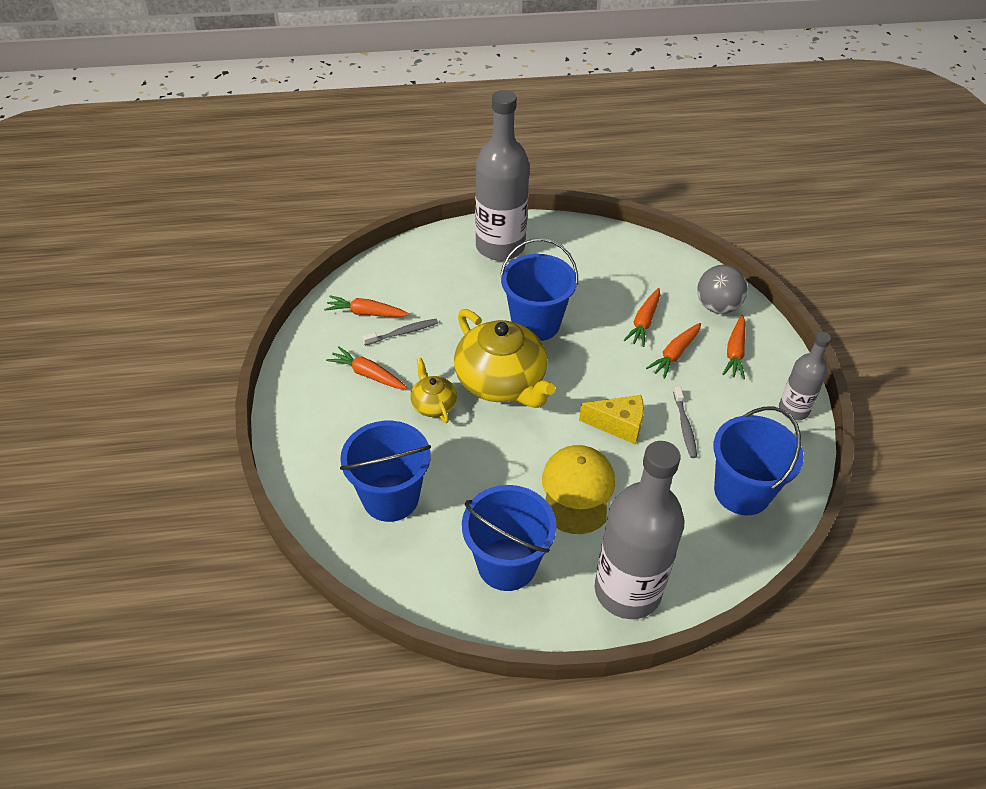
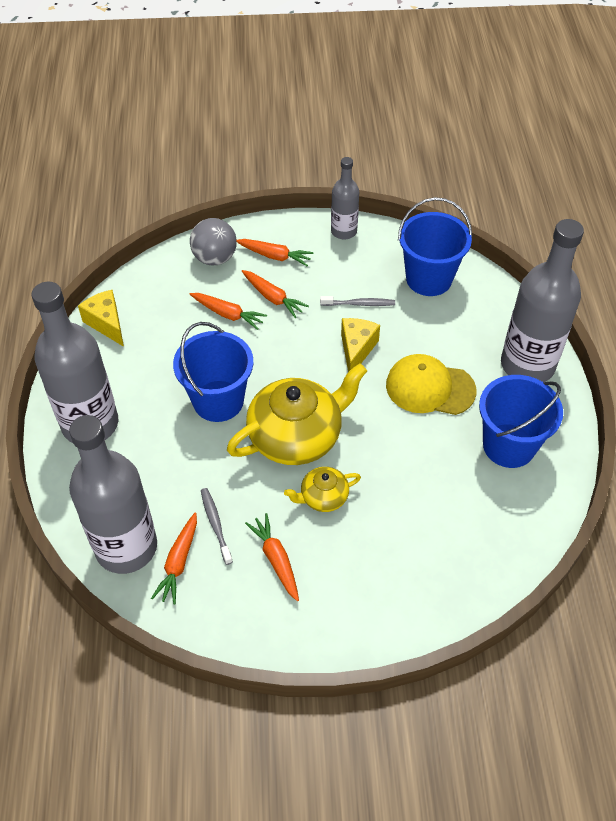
camera: 85 degrees left, 5 degrees up
orange carrot [326,347,407,389] -> orange carrot turned 120 degrees clockwise [245,513,299,601]
blue bucket [340,421,431,522] -> none
none -> grey bottle [69,415,157,574]
none -> yellow cheese [78,290,124,347]

